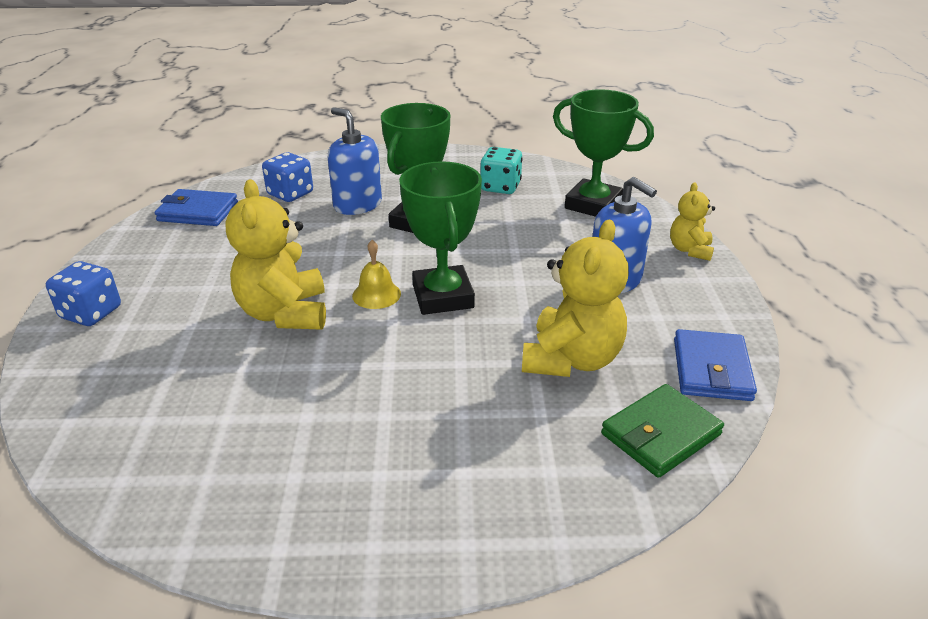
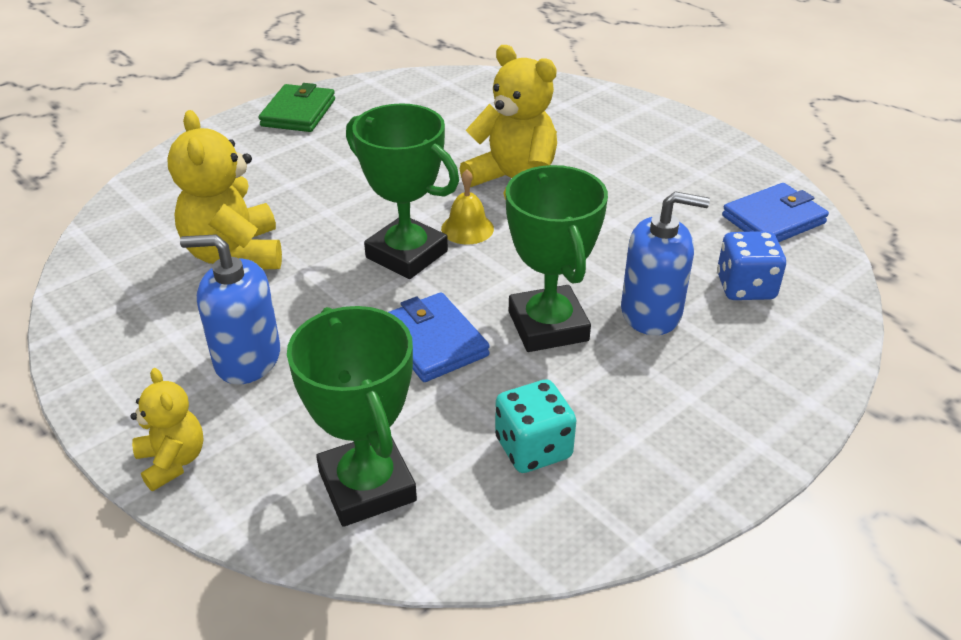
camera: 140 degrees right, 5 degrees up
blue dice [46,261,121,326] -> none
green trophy [553,89,654,217] -> green trophy turned 75 degrees clockwise [287,306,417,527]
green wallet [601,384,724,478] -> green wallet moved to [259,83,335,132]
blue wallet [674,329,757,401] -> blue wallet moved to [388,292,490,382]

